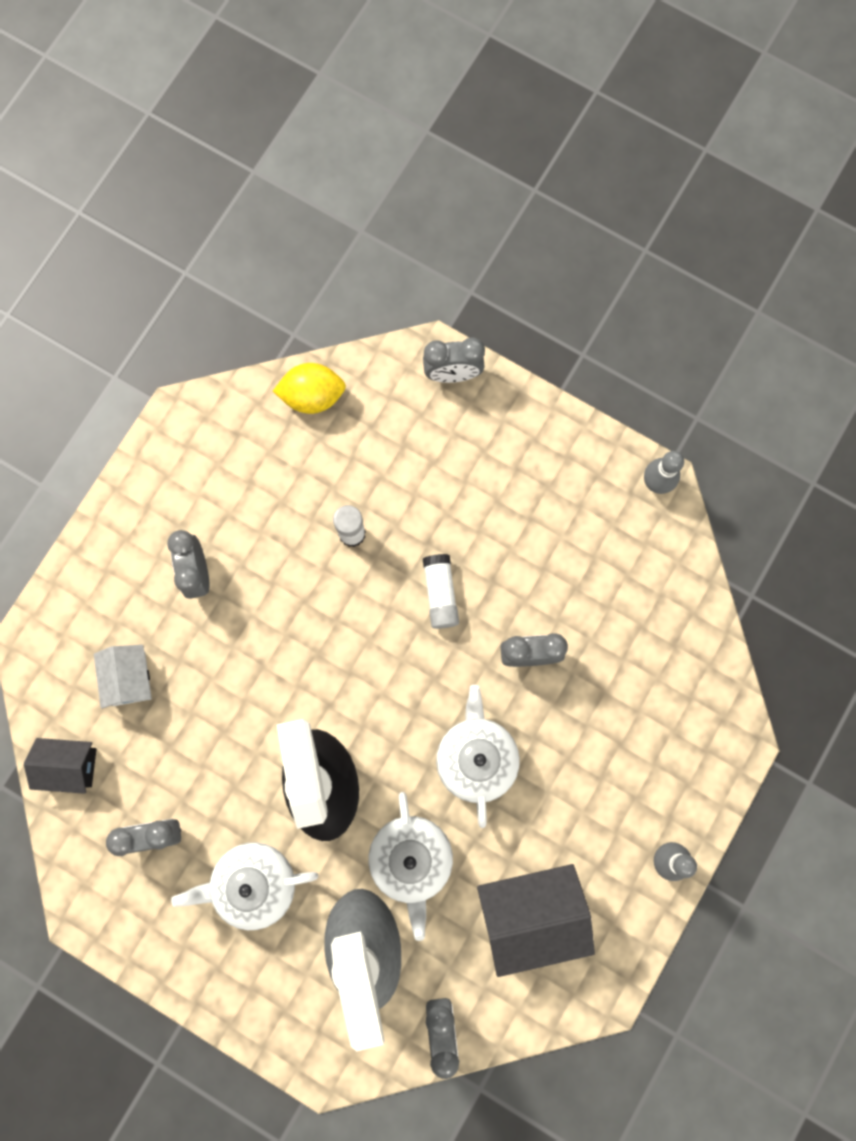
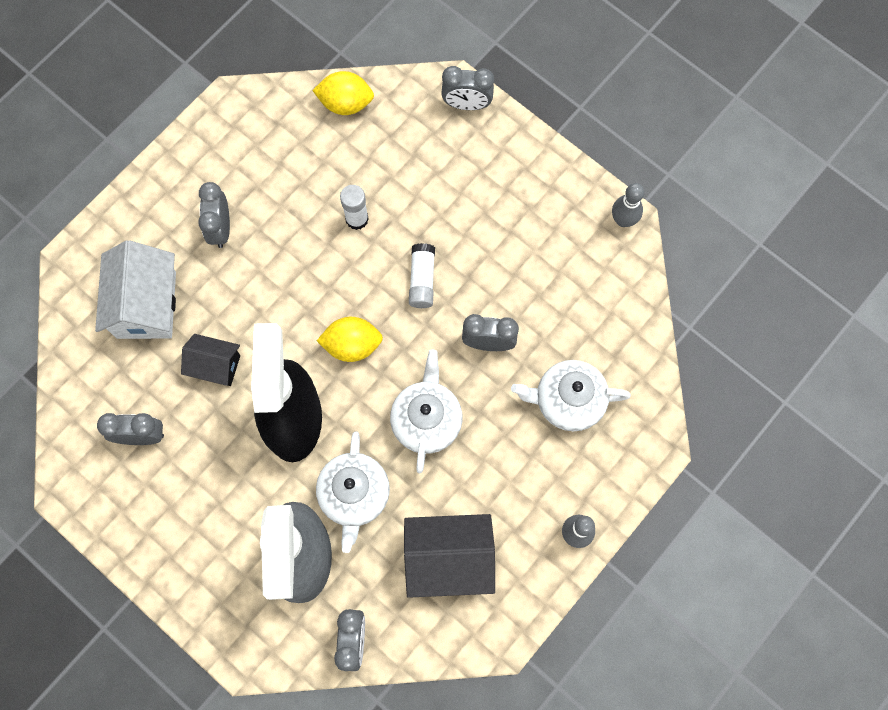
camera: 10 degrees right, 5 degrees down
black house [24,738,96,794] -> black house moved to [181,334,240,386]
white house [94,645,152,709] -> white house [95,240,176,339], size x1.69
white teapot [171,842,318,930] -> white teapot moved to [511,360,631,431]
none -> yellow lemon [317,317,383,362]

